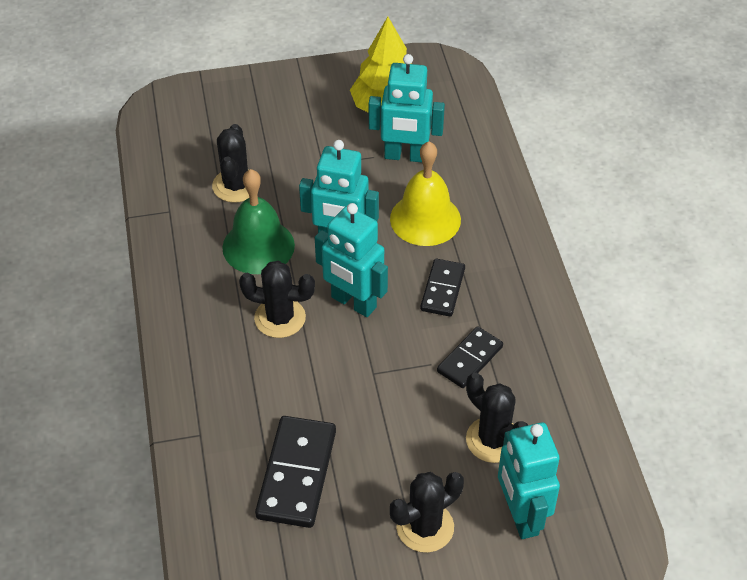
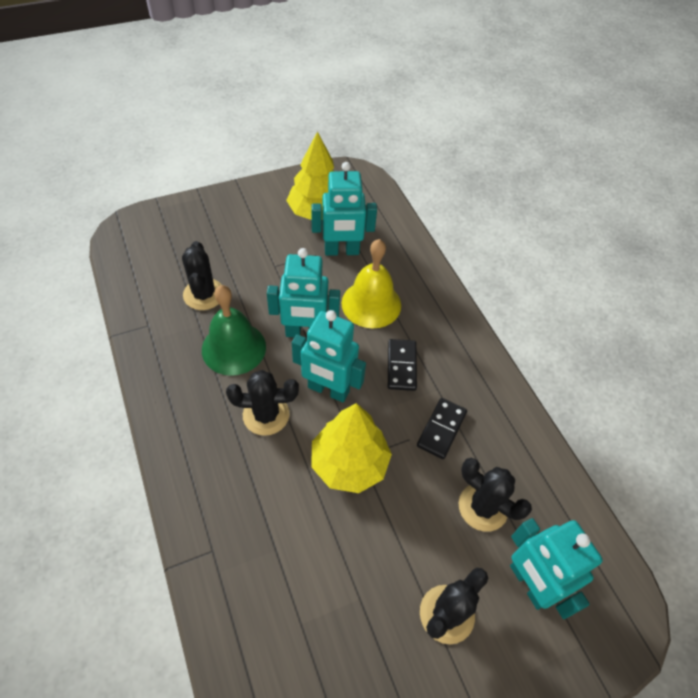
camera: 15 degrees left, 5 degrees up
black domino [255,416,336,528] -> none
none -> yellow tree [311,403,392,493]

